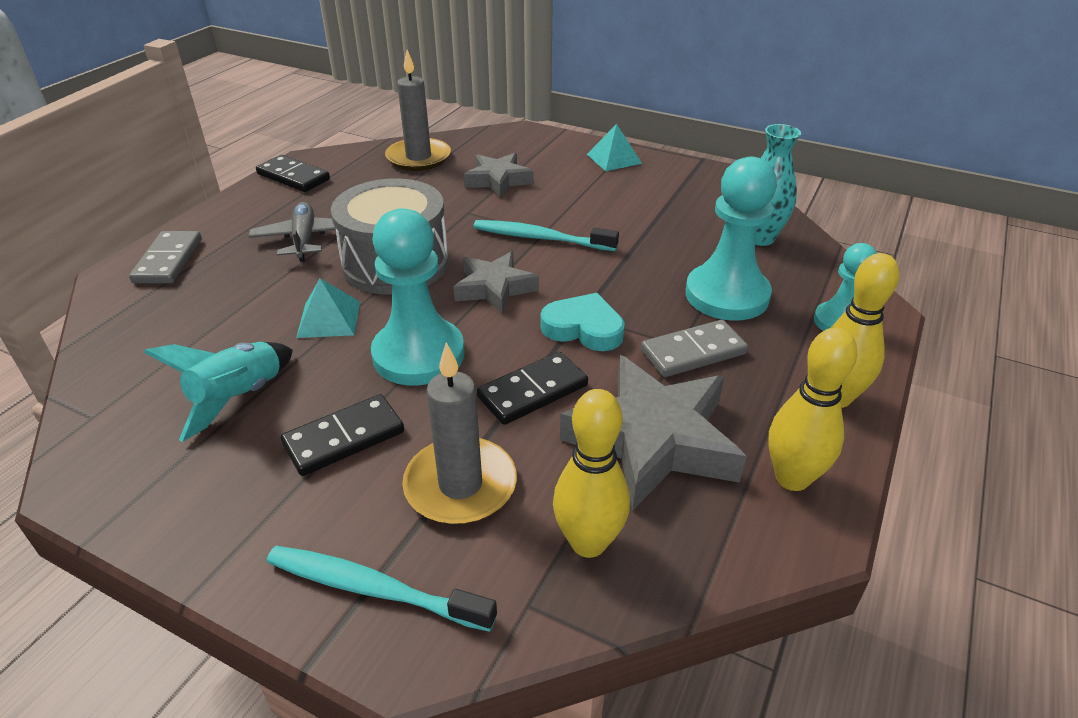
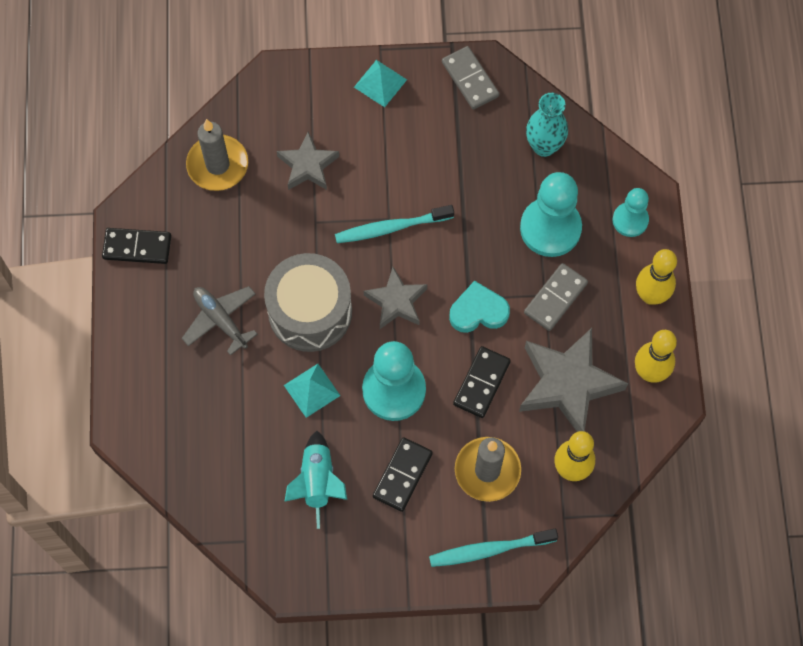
camera: 30 degrees left, 30 degrees up
grey domino [129,231,202,284] -> grey domino moved to [442,46,499,110]

